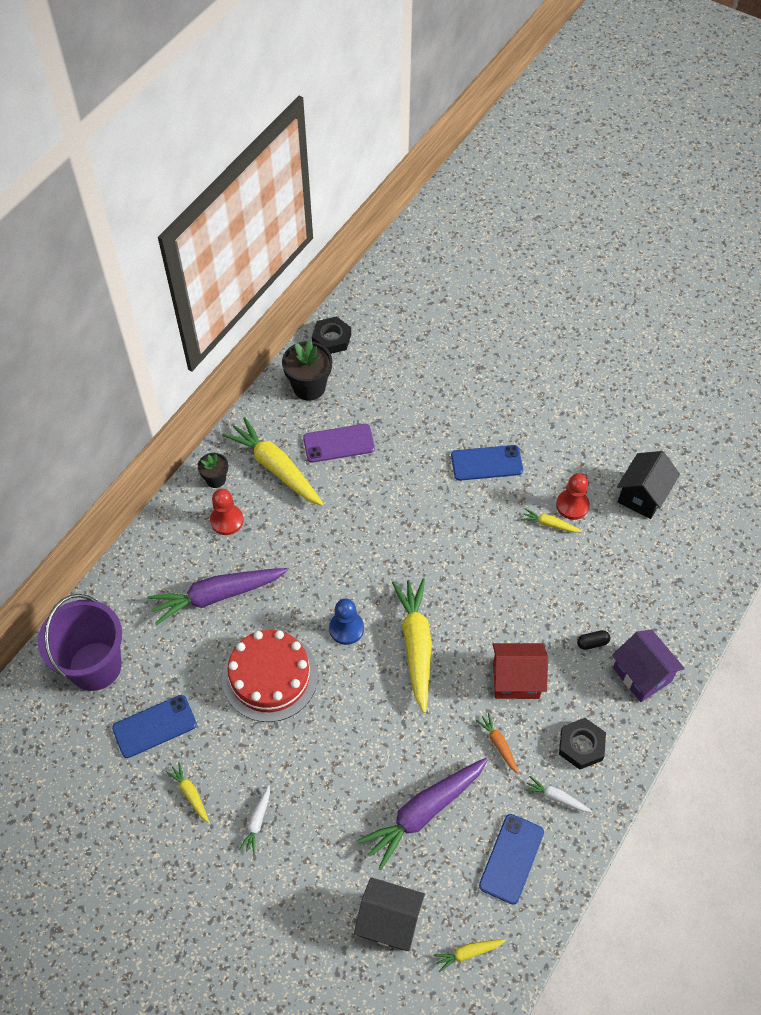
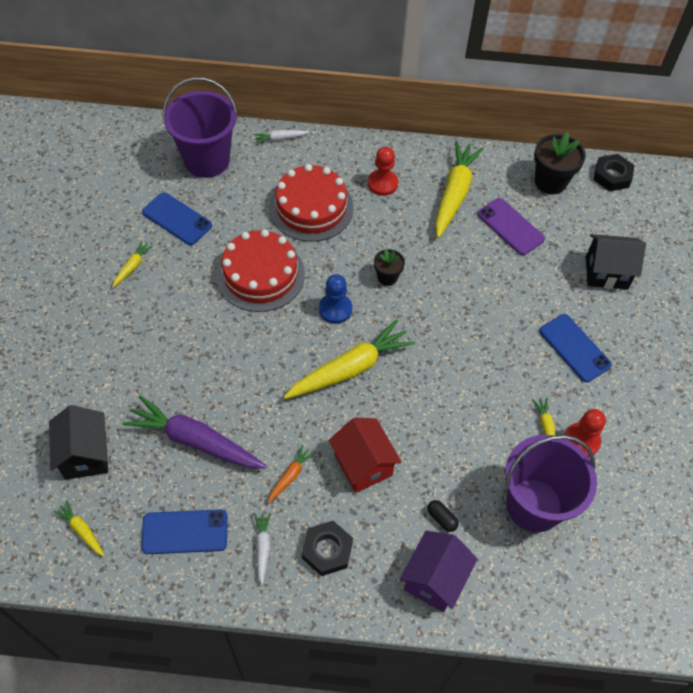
camera: 60 degrees right, 0 degrees up
purple carrot [148,568,288,625] -> red cake [269,164,354,242]
black flower pot [198,453,228,488] -> black flower pot moved to [374,249,405,286]
white carrot [239,785,270,854] -> white carrot moved to [254,130,309,144]
black house [617,451,680,519] -> black house moved to [586,234,646,289]
none -> purple bucket [505,435,597,532]

